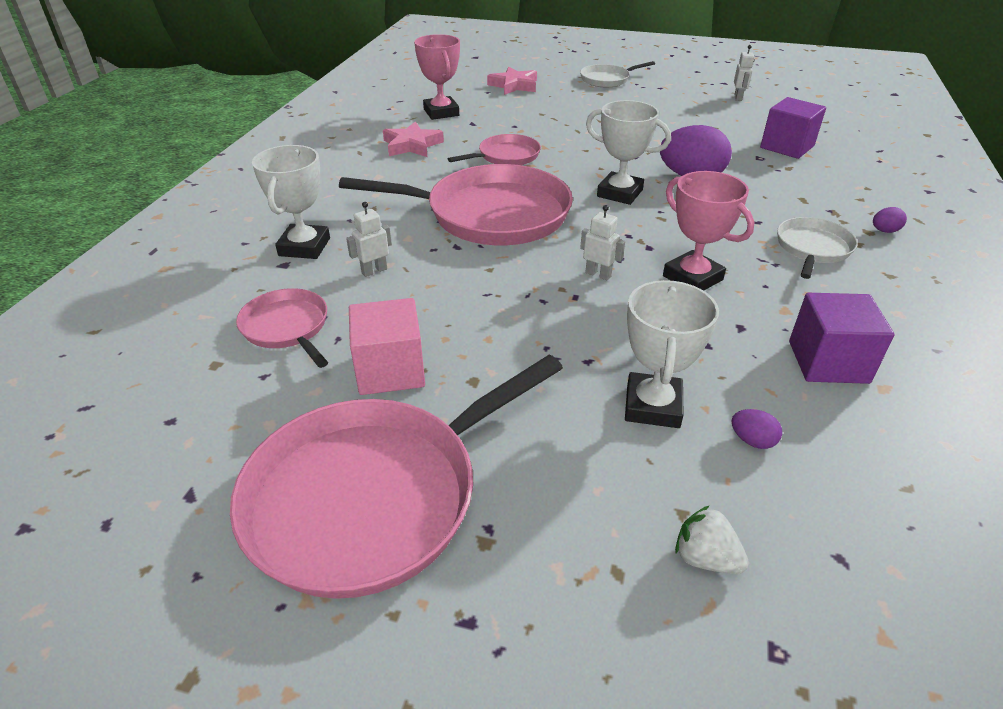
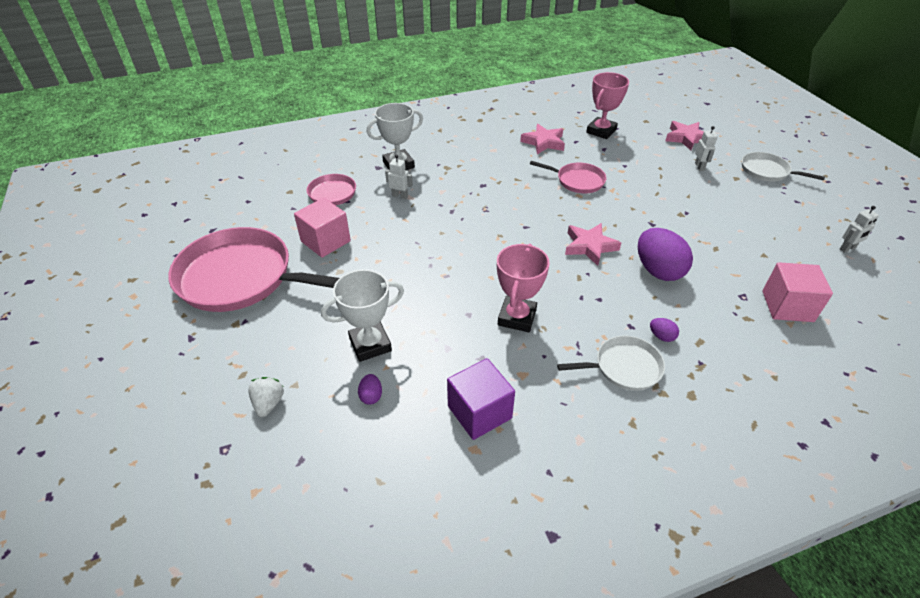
camera: 55 degrees right, 5 degrees up
pink pan [339,164,573,245] -> none
white robot [580,205,625,280] -> white robot moved to [695,126,718,171]
white trophy [586,100,671,205] -> pink star [565,223,621,266]
purple cube [760,97,826,159] -> pink cube [762,262,833,322]
purple egg [873,207,907,233] -> purple egg moved to [650,318,679,342]

